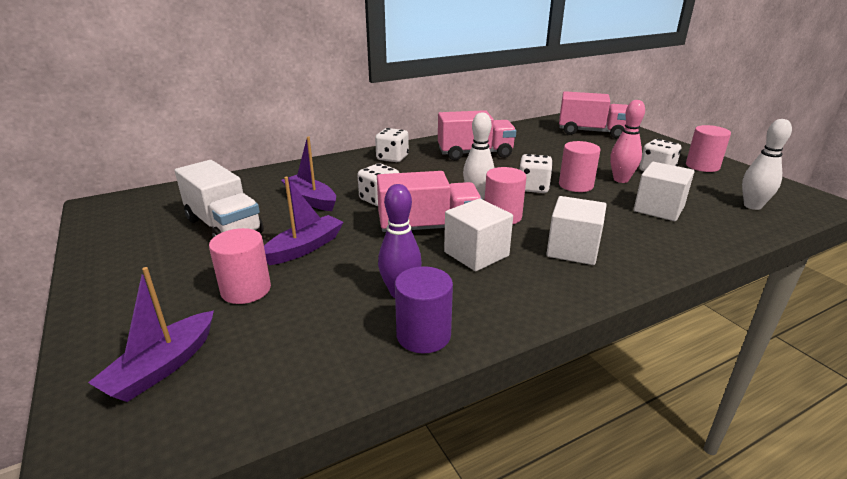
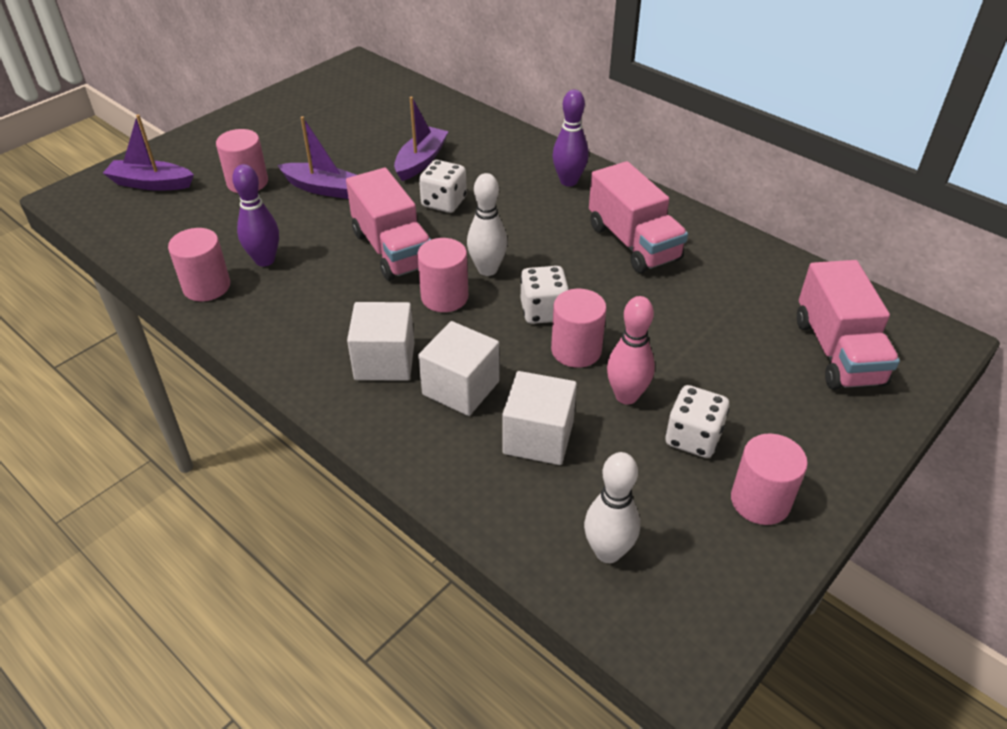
camera: 70 degrees right, 15 degrees up
white truck [175,160,264,237] -> none
white dice [375,128,409,162] -> purple bowling pin [553,89,589,186]
purple cylinder [395,266,453,354] -> pink cylinder [168,228,230,301]
white cube [444,198,513,271] -> white cube moved to [418,321,499,416]

